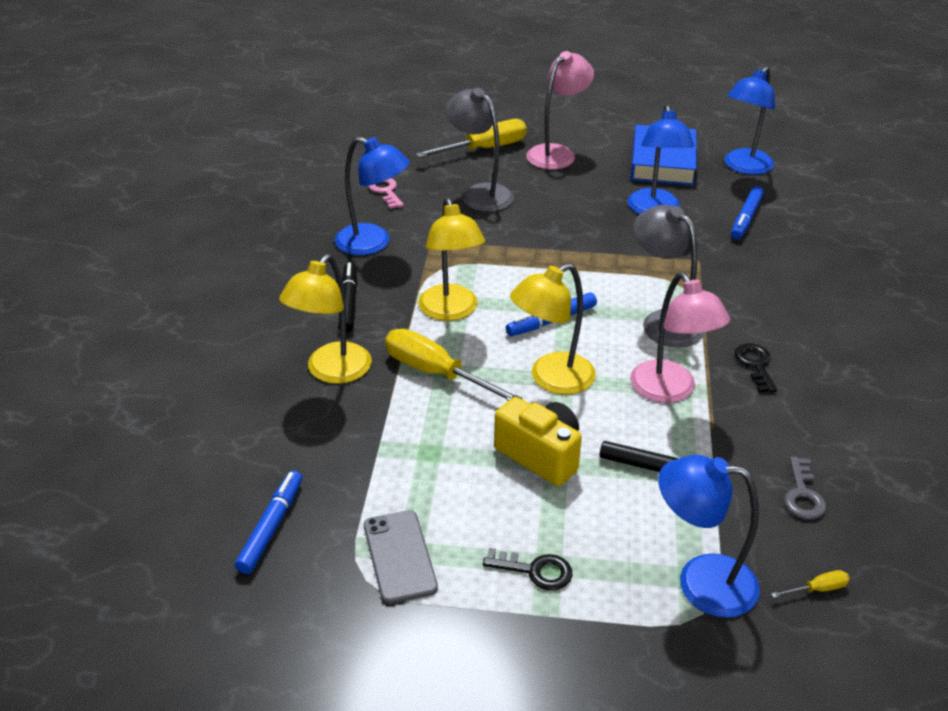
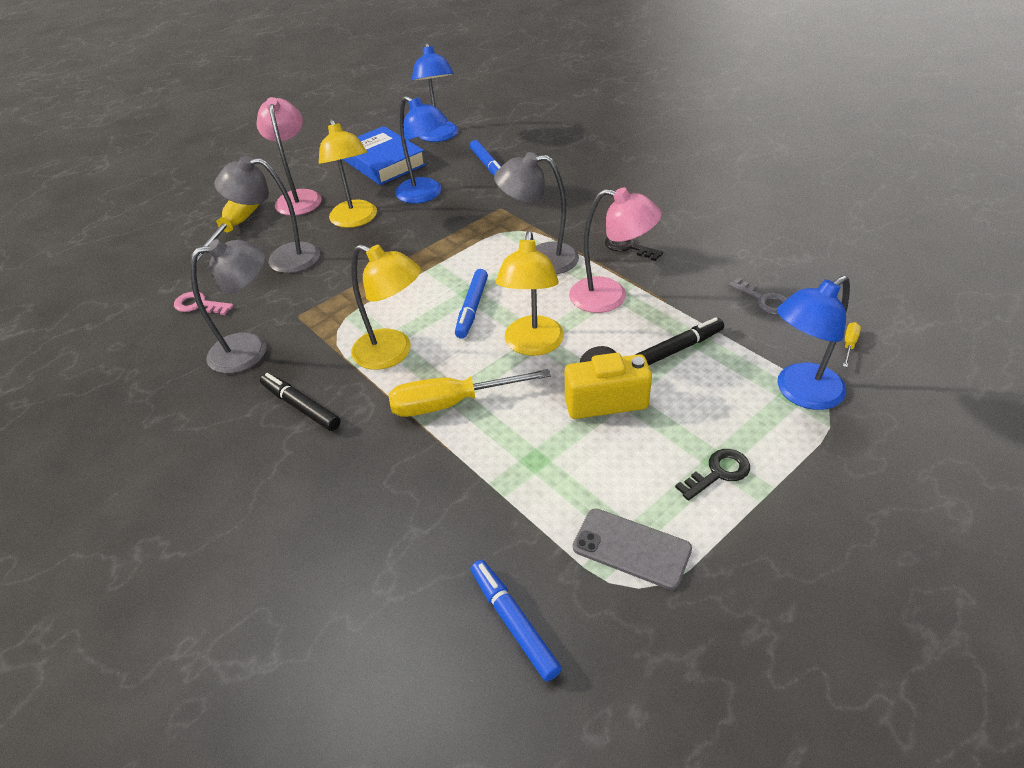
camera: 45 degrees left, 5 degrees up
yellow lamp [279,254,372,384] -> yellow lamp moved to [319,119,377,228]
blue lamp [335,137,410,255] -> grey lamp [190,239,266,374]

